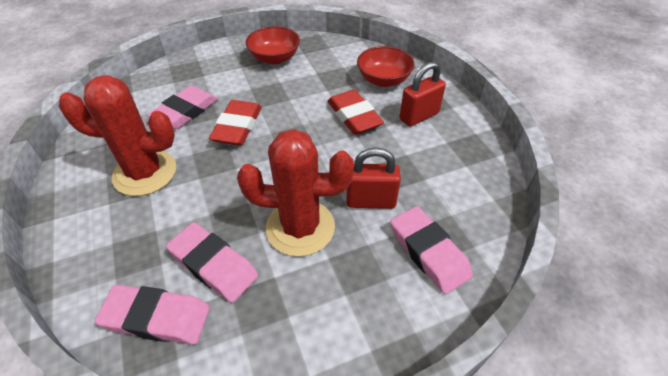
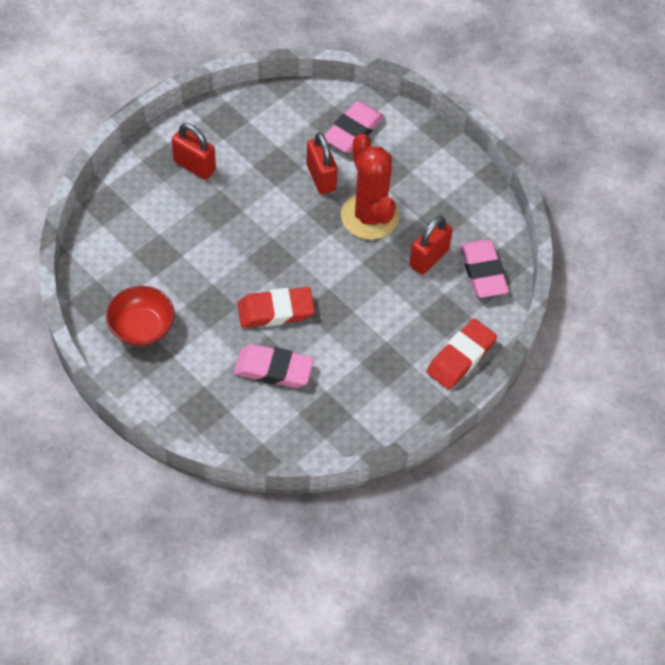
camera: 115 degrees left, 10 degrees up
red cactus [59,75,176,196] -> none
pink eraser [166,222,258,303] -> red padlock [409,216,453,275]
red eraser [327,90,384,134] -> red eraser moved to [426,319,497,390]
red bowl [357,46,415,87] -> none

